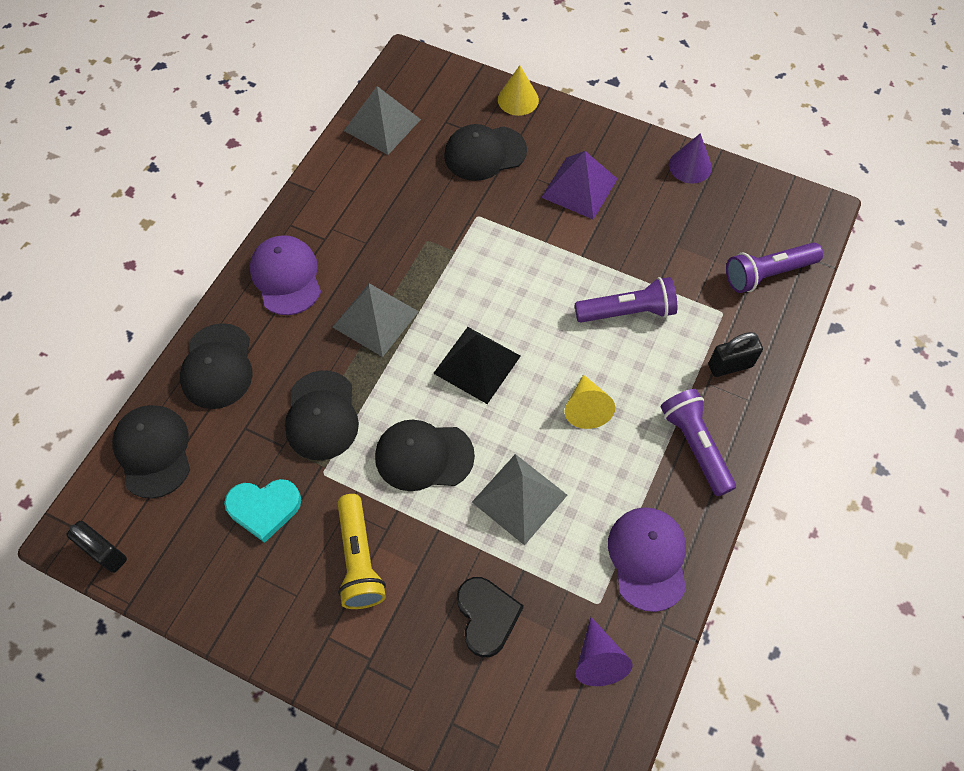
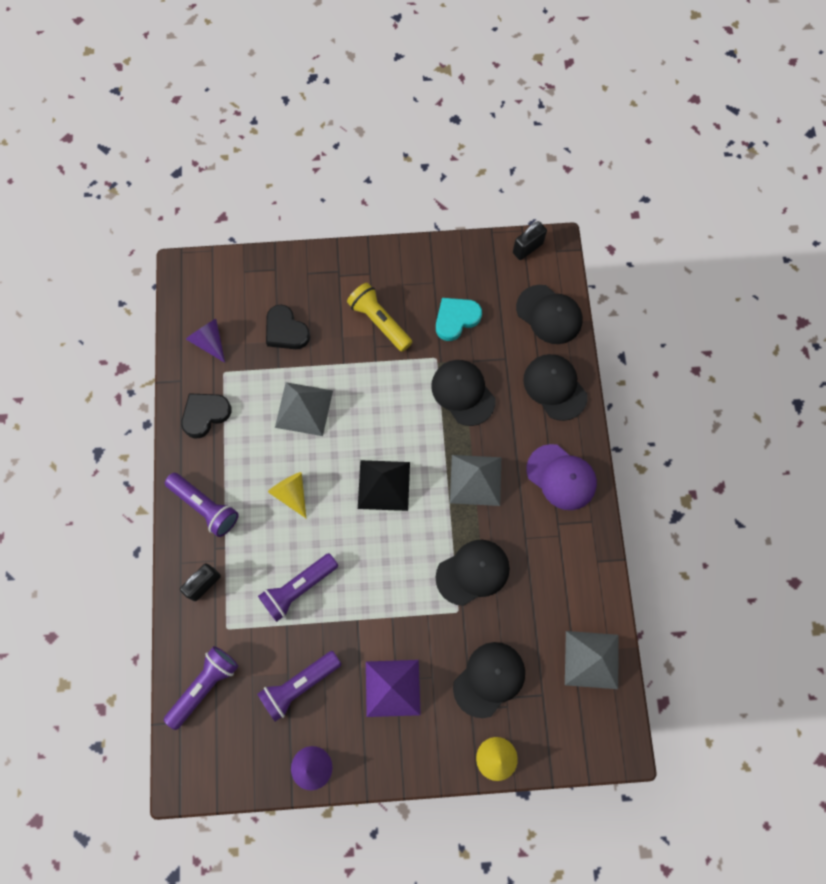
camera: 150 degrees right, 10 degrees up
black padlock [67,521,127,573] -> black padlock turned 45 degrees counterclockwise [513,221,547,260]
black cap [375,420,475,491] -> black cap moved to [436,540,510,606]
purple cap [608,507,686,612] -> black heart [181,393,232,439]
none -> purple flashlight [257,651,341,722]

